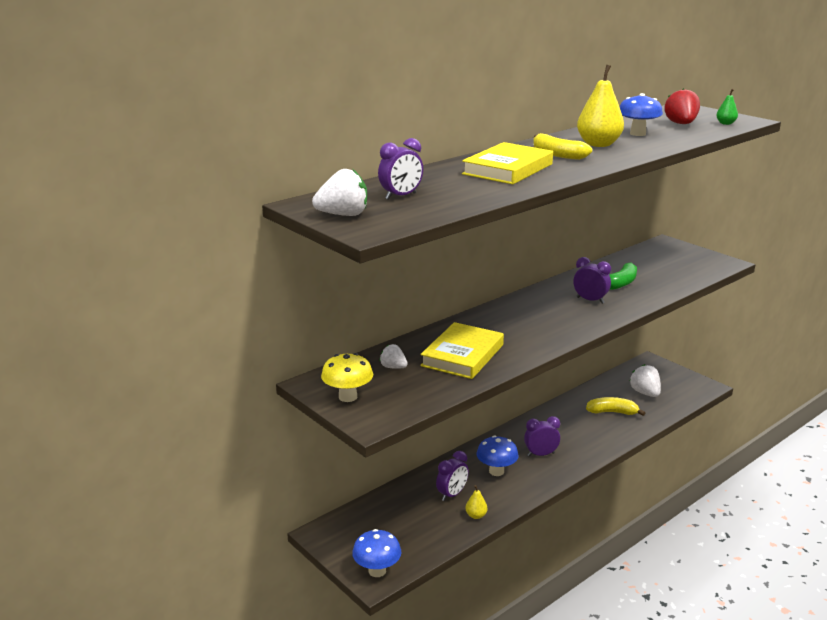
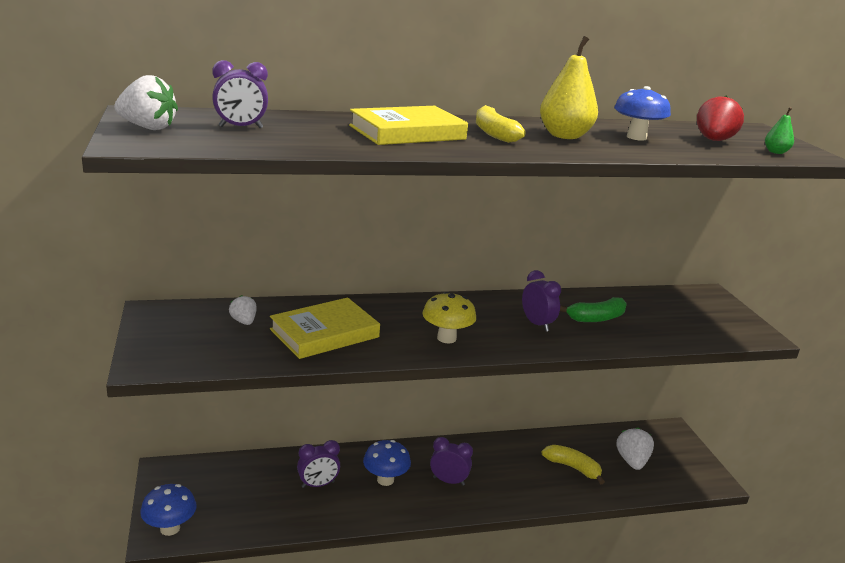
camera: 25 degrees right, 0 degrees up
yellow mushroom [321,353,373,402] -> yellow mushroom moved to [423,292,476,343]
yellow pear [465,485,487,519] -> none

